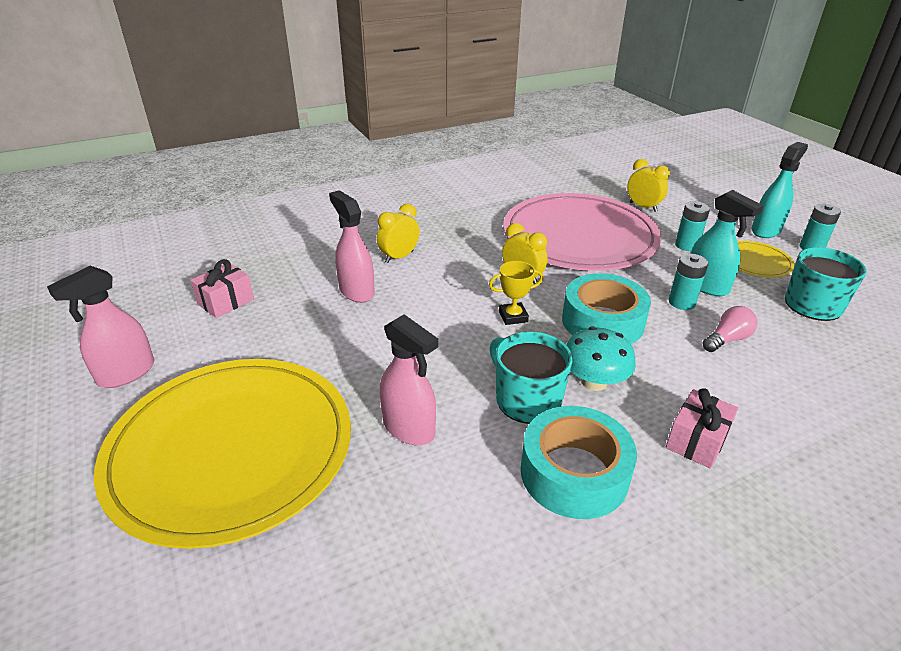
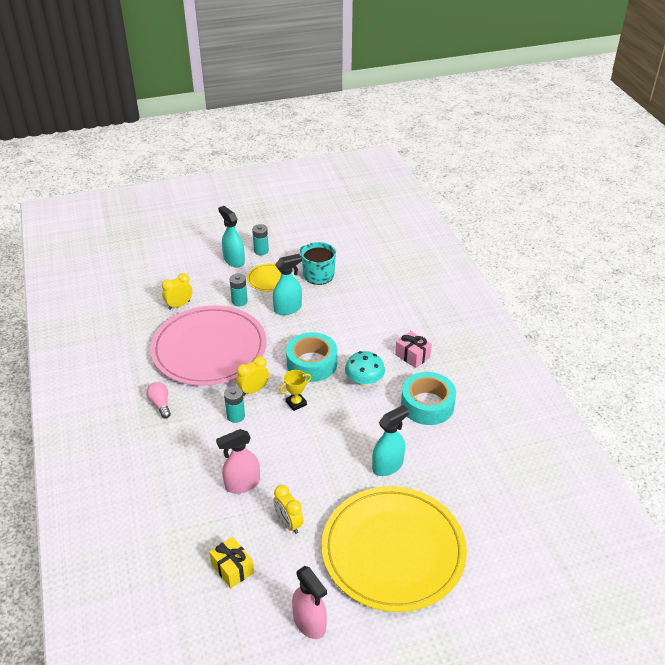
camera: 80 degrees left, 5 degrees up
pink gift [190,259,254,318] -> yellow gift [209,537,254,588]
yellow clock [377,203,419,263] -> yellow clock moved to [273,485,304,534]
pink spray bottle [380,314,438,445] -> turquoise spray bottle [372,405,409,476]
yellow trophy [489,261,544,325] -> yellow trophy turned 60 degrees clockwise [280,370,311,411]
turquoise mug [490,331,572,424] -> none
turquoise battery [669,254,708,310] -> turquoise battery moved to [224,386,245,423]
pink light bulb [703,306,757,352] -> pink light bulb moved to [147,382,171,419]

